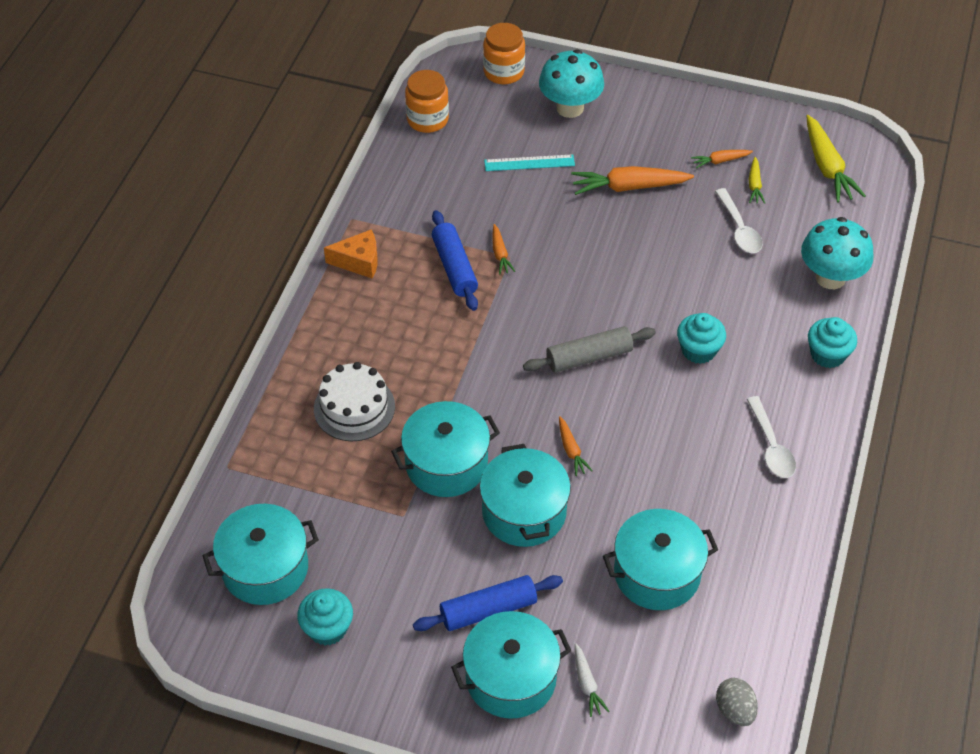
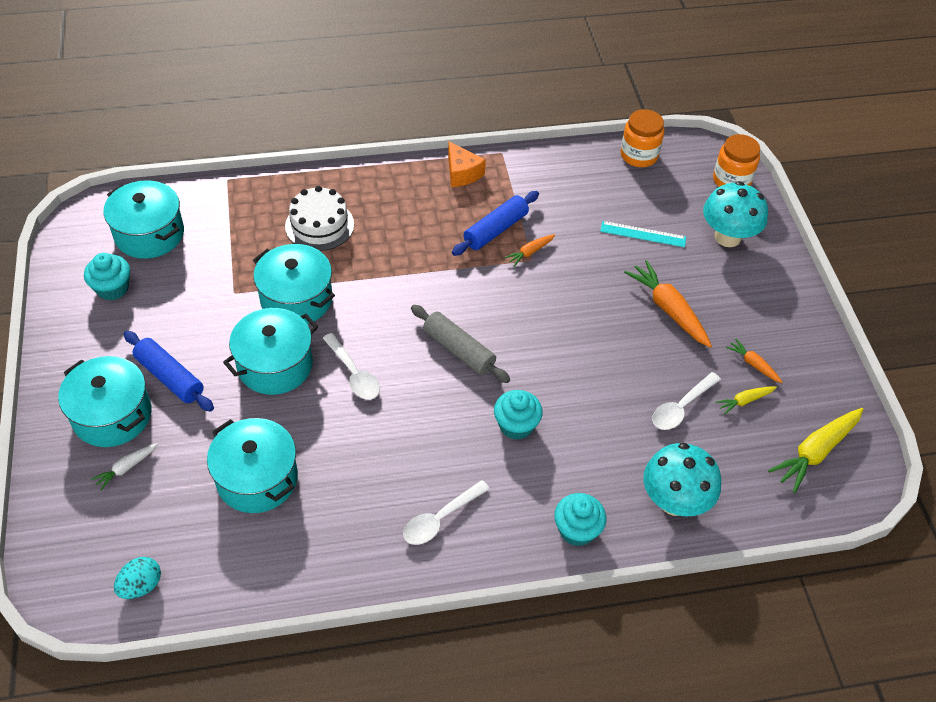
camera: 60 degrees right, 0 degrees up
turquoise ruler [484,154,575,171] -> turquoise ruler turned 45 degrees counterclockwise [600,221,686,247]
orange carrot [559,416,593,476] -> white spoon [323,333,380,400]
grey egg [716,678,758,726] -> turquoise egg [114,557,161,599]

